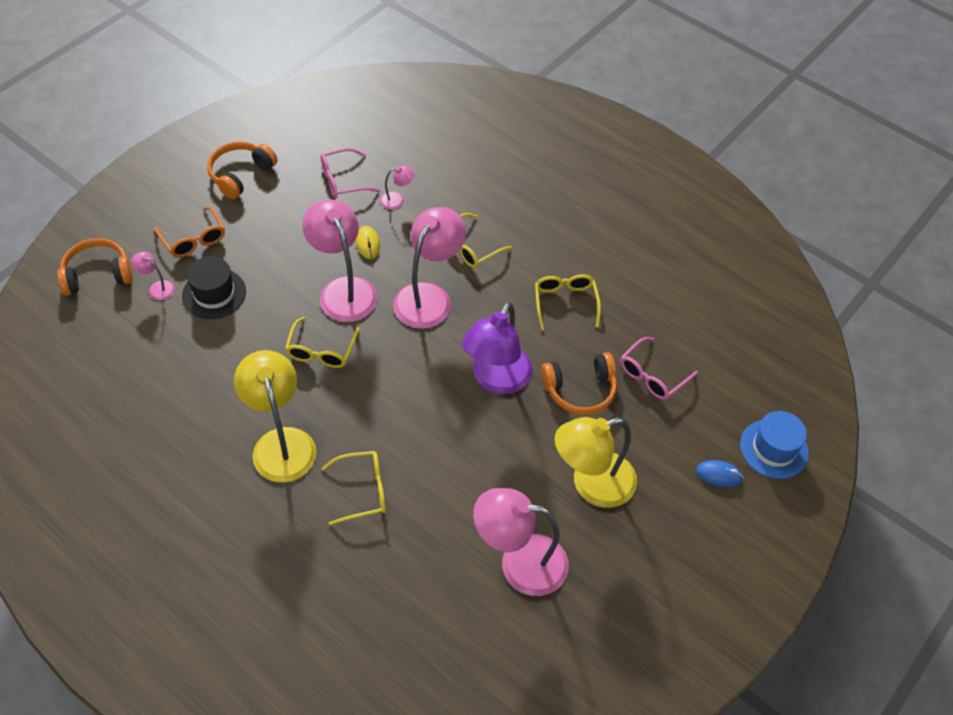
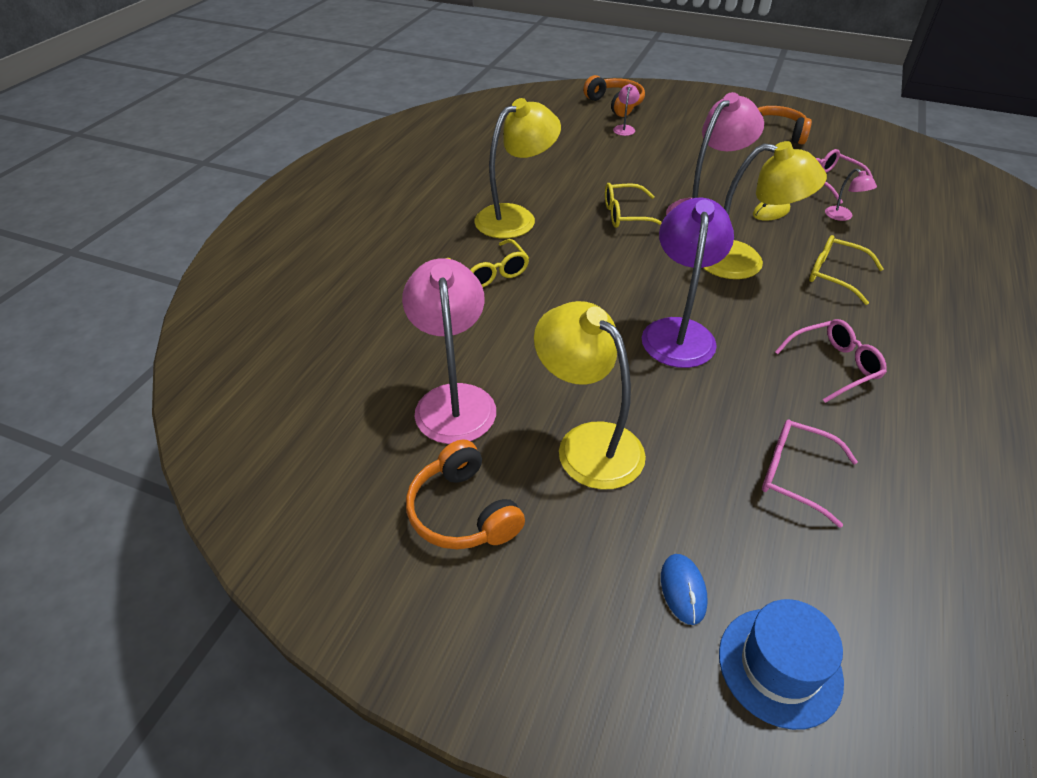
camera: 75 degrees right, 10 degrees down
orange glasses [155,207,225,258] -> none
black hat [182,257,246,319] -> none
pink lamp [393,207,466,329] -> yellow lamp [703,141,827,279]
purple lamp [462,302,533,394] -> purple lamp turned 90 degrees clockwise [642,198,734,368]
yellow glasses [535,274,601,330] -> pink glasses [775,319,887,403]
orange headphones [541,352,617,415] -> orange headphones moved to [406,440,525,549]

